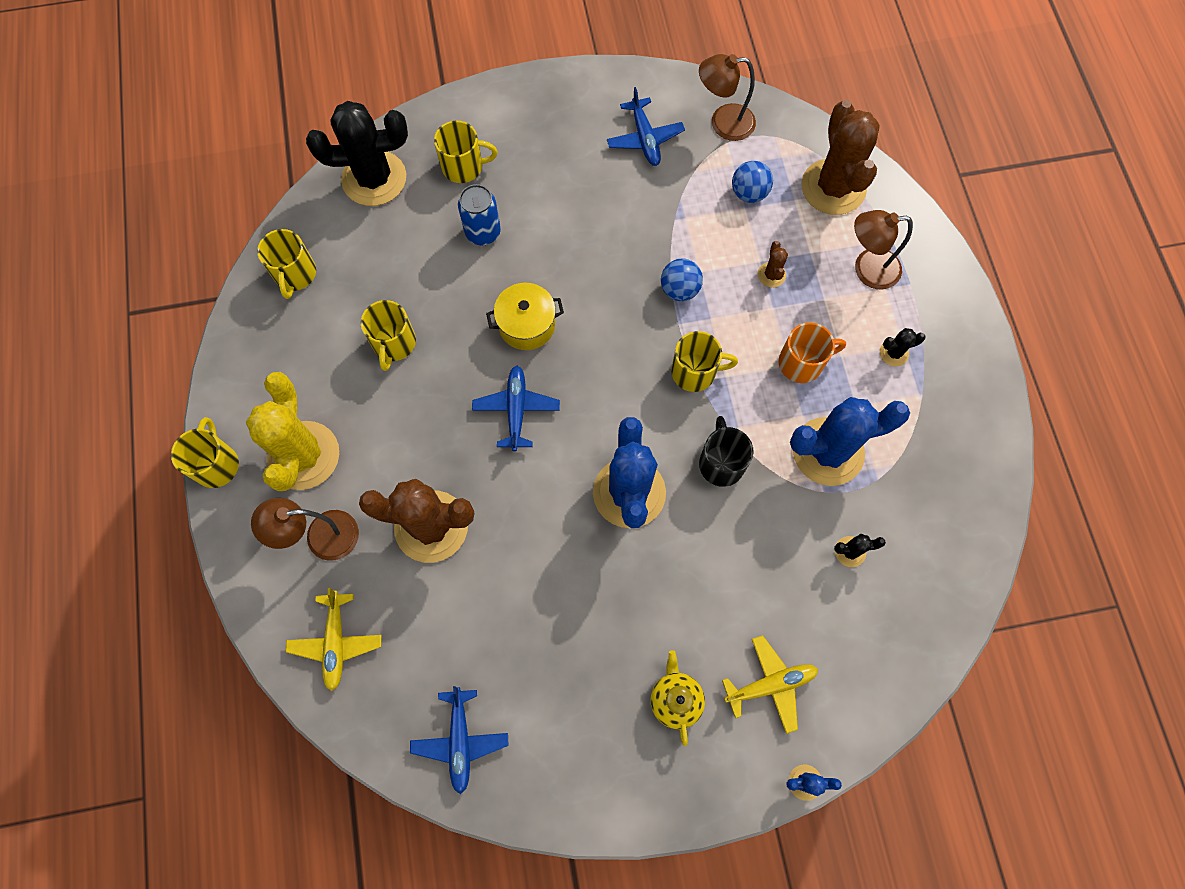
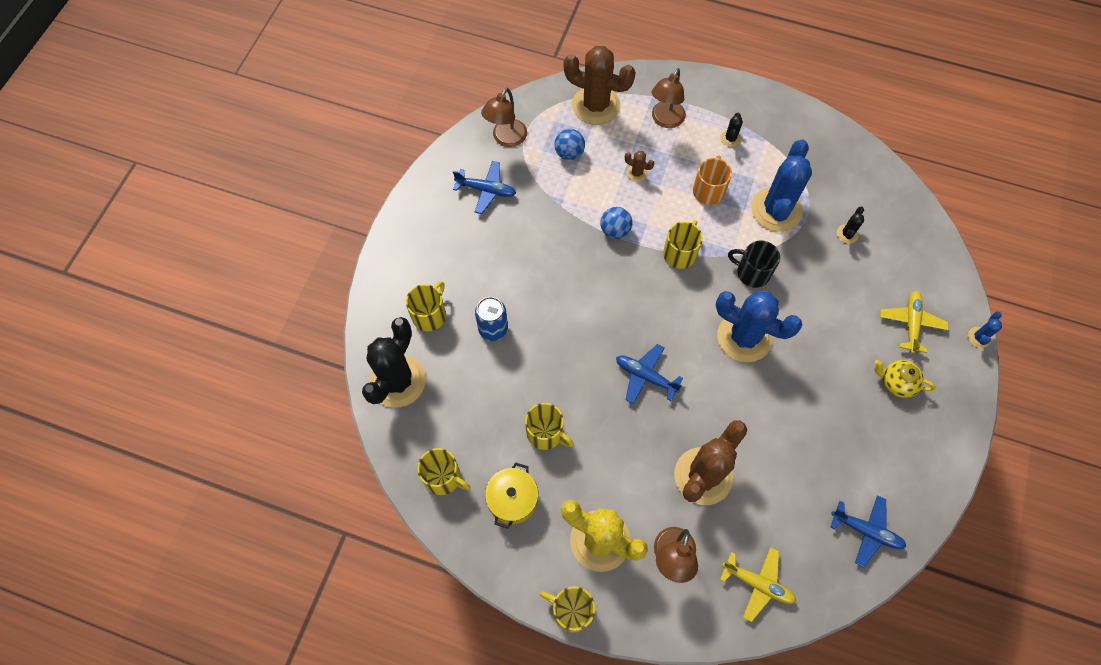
camera: 60 degrees left, 5 degrees down
yellow pot [486,283,564,350] -> yellow pot moved to [485,462,538,529]

